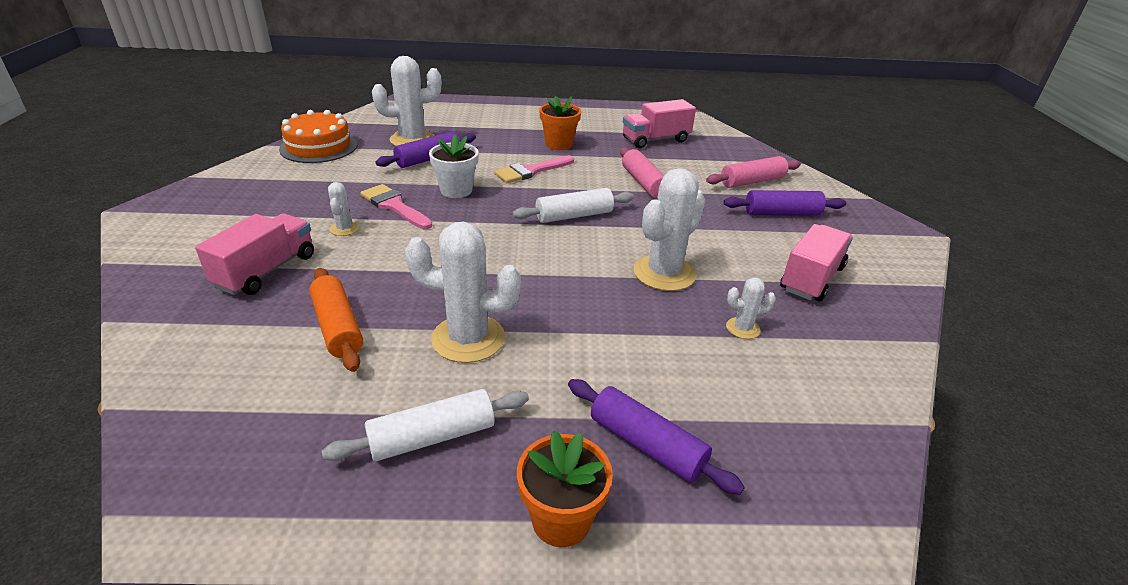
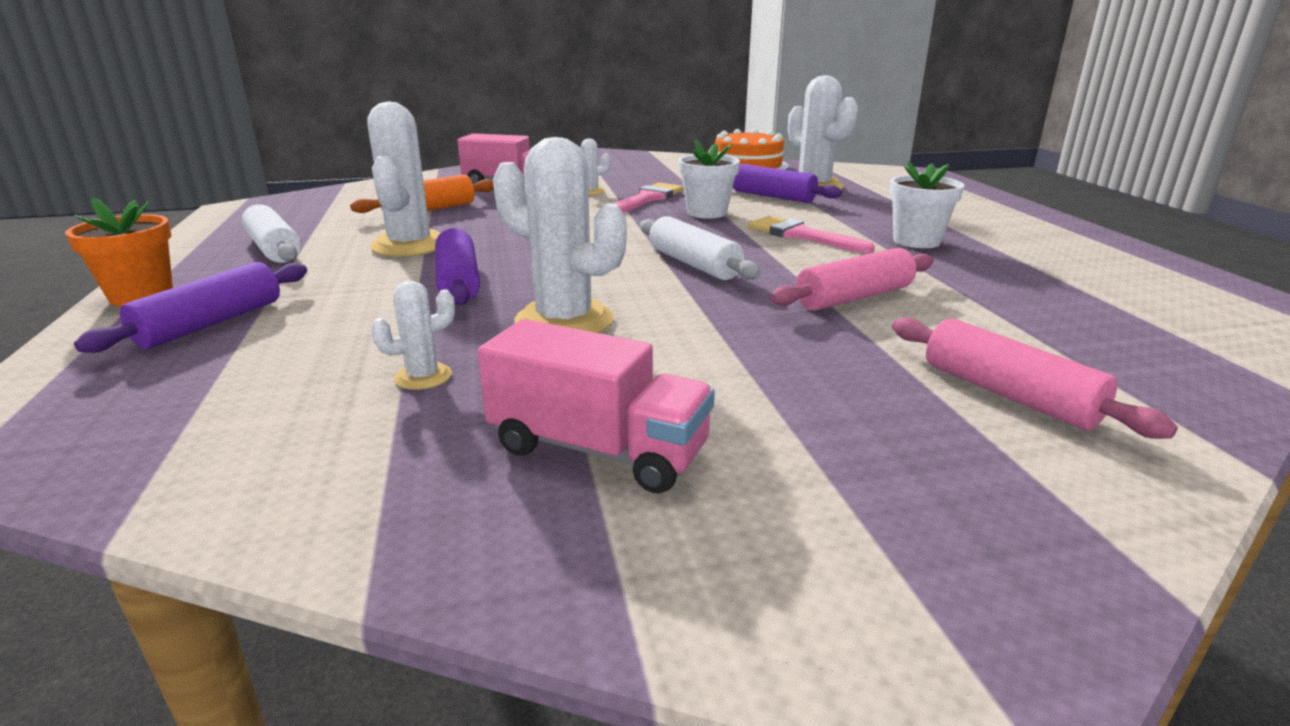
camera: 80 degrees right, 10 degrees down
orange flower pot [539,96,581,150] -> white flower pot [890,161,965,248]
pink truck [623,99,696,148] -> none
purple rolling pin [723,190,846,215] -> purple rolling pin moved to [435,228,480,305]
white cactus [726,277,776,339] -> white cactus turned 75 degrees clockwise [371,281,455,390]

